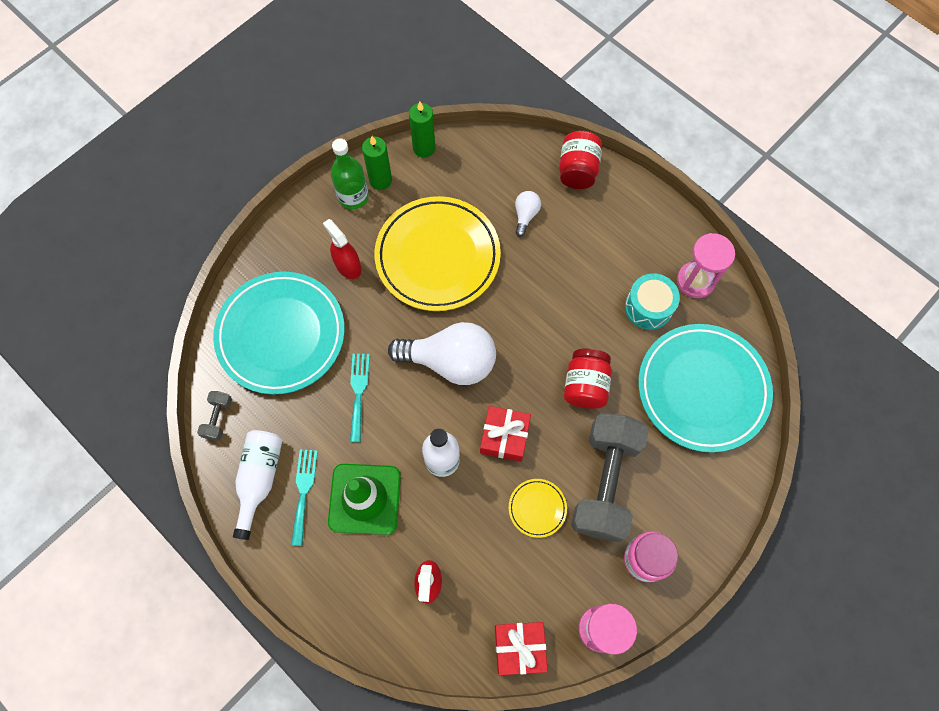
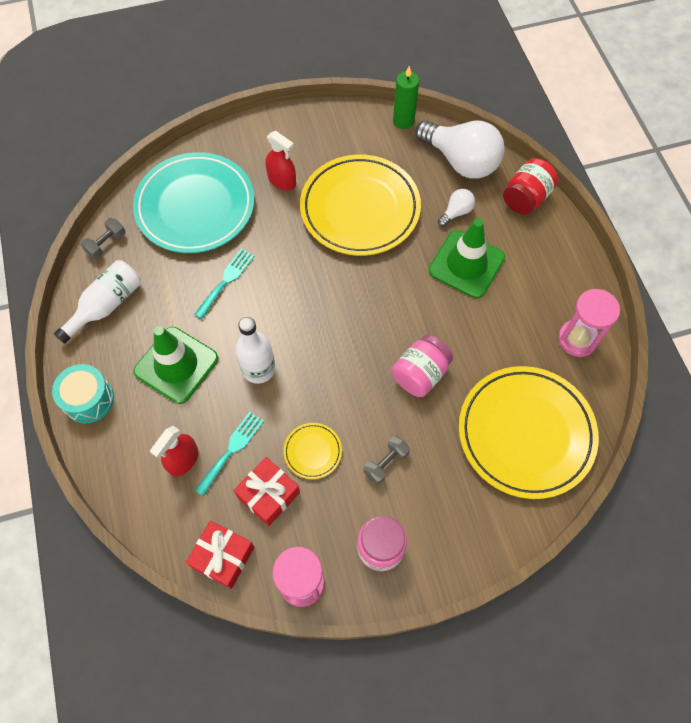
camera: 30 degrees right, 5 degrees down
turquoise fork [291,450,318,546] -> turquoise fork moved to [195,412,264,497]
red spray bottle [323,219,361,279] -> red spray bottle turned 135 degrees clockwise [265,131,296,190]
green bottle [331,138,369,209] -> none
green candle [362,136,392,190] -> none
white light bulb [388,322,496,385] -> white light bulb moved to [416,120,505,179]
red gift [480,406,531,462] -> red gift moved to [234,457,300,526]
red jar [564,349,612,409] -> pink jar [392,334,453,397]
grey dumbbell [571,413,649,542] -> grey dumbbell [363,436,410,484], size x0.41
turquoise drum [625,273,680,330] -> turquoise drum moved to [52,364,114,423]
turquoise plate [638,324,773,453] -> yellow plate [459,366,599,499]
none -> green traffic cone [428,218,505,298]

